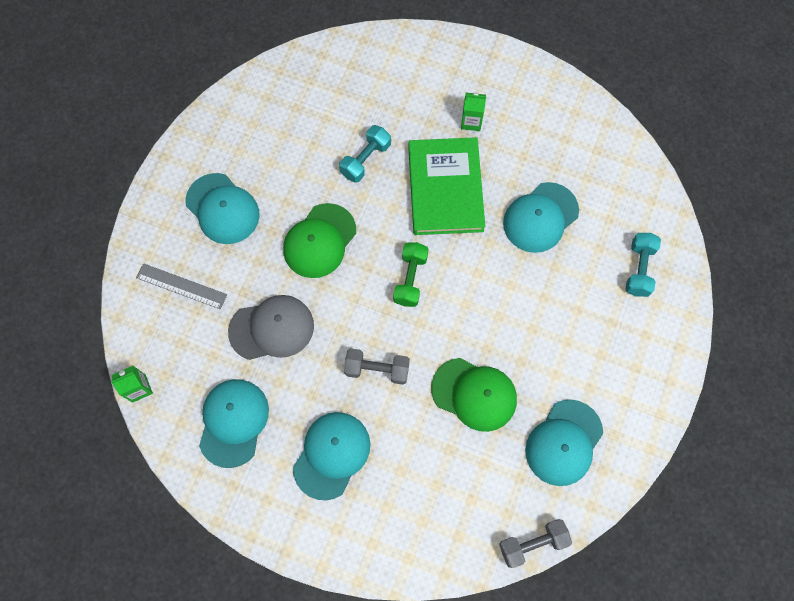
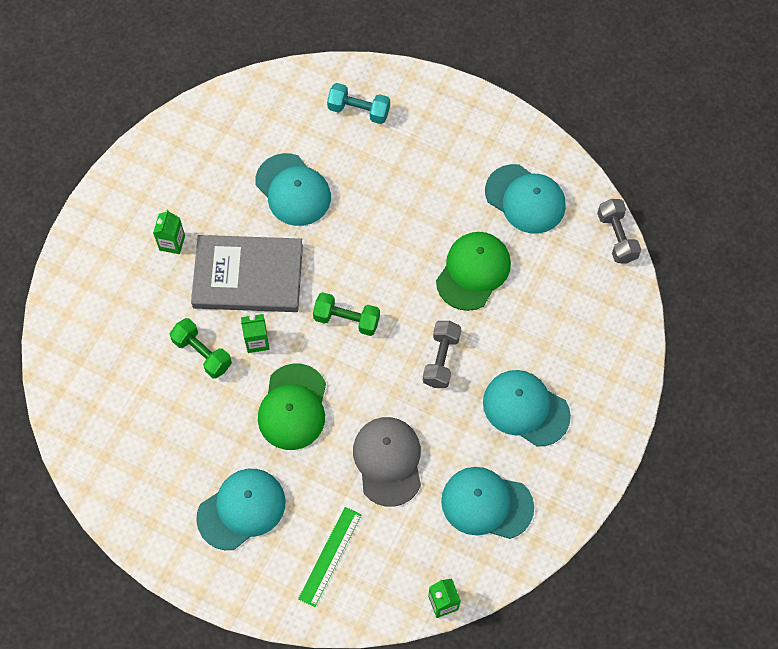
camera: 85 degrees left, 5 degrees down
grey ruler [136,263,227,309] -> green ruler [298,507,361,607]
green cap [283,203,356,278] -> green cap turned 60 degrees clockwise [258,364,326,450]
turquoise dumbbell [339,125,391,183] -> green dumbbell [170,318,232,379]
green book [408,137,485,235] -> grey book [191,235,303,312]
none -> green carton [241,314,270,353]

